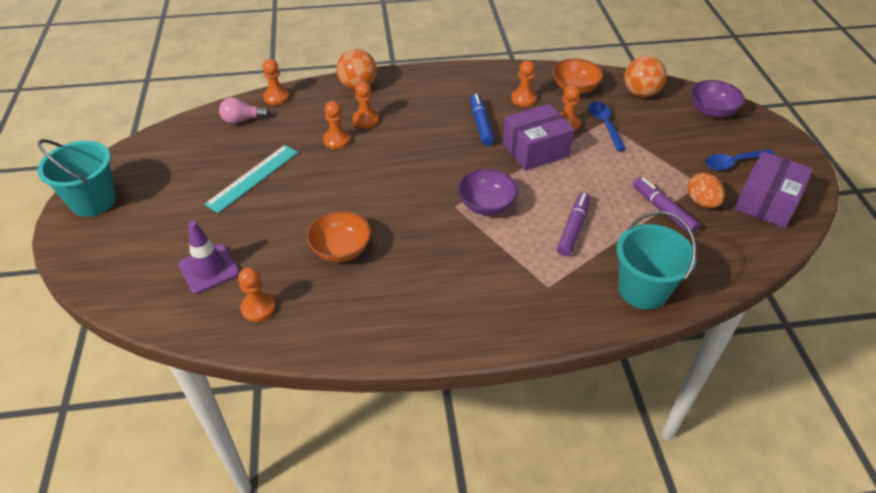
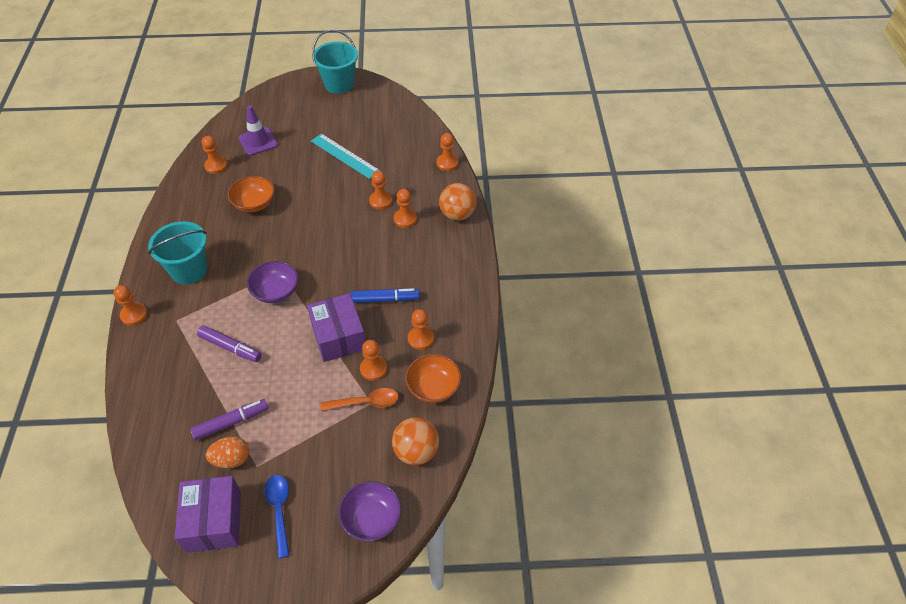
camera: 95 degrees right, 5 degrees up
pink light bulb [219,97,270,124] -> none
blue spoon [589,102,626,151] -> orange spoon [321,388,399,411]
turquoise bucket [616,211,697,310] -> turquoise bucket moved to [148,221,207,284]
purple box [734,151,813,228] -> purple box turned 45 degrees clockwise [175,476,241,553]
none -> orange pawn [113,285,147,326]

